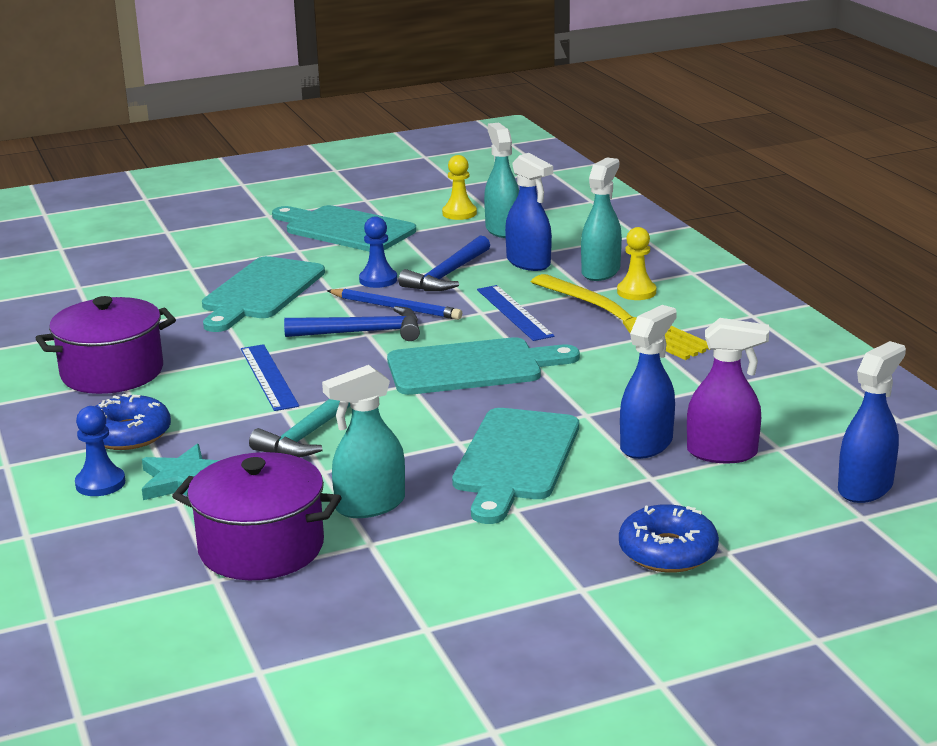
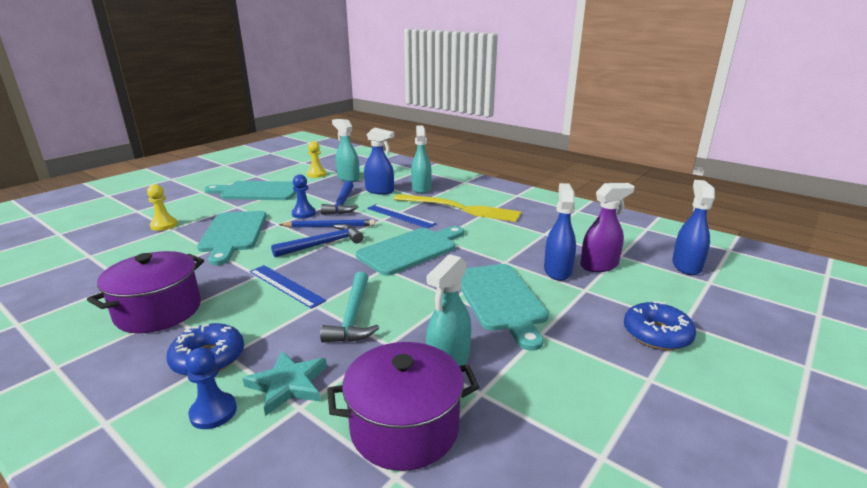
camera: 30 degrees left, 0 degrees up
yellow pawn [617,227,656,300] -> yellow pawn moved to [147,184,177,231]

